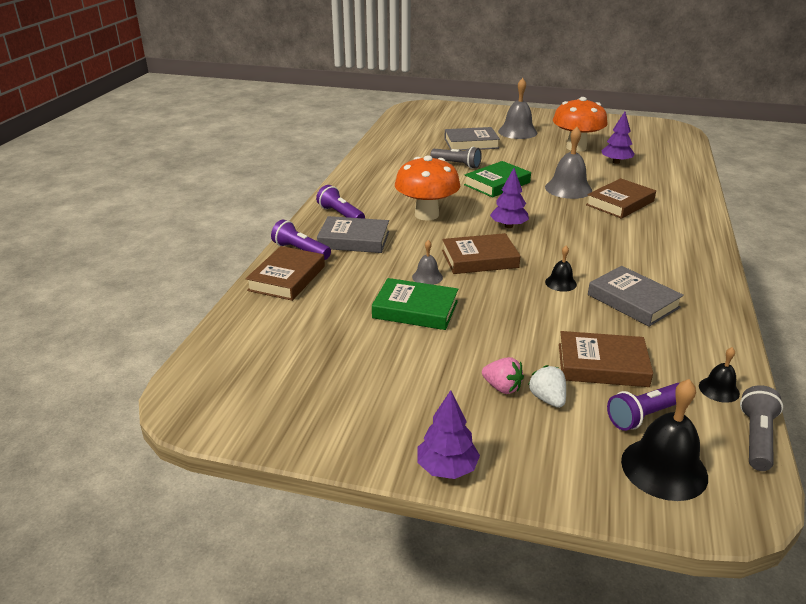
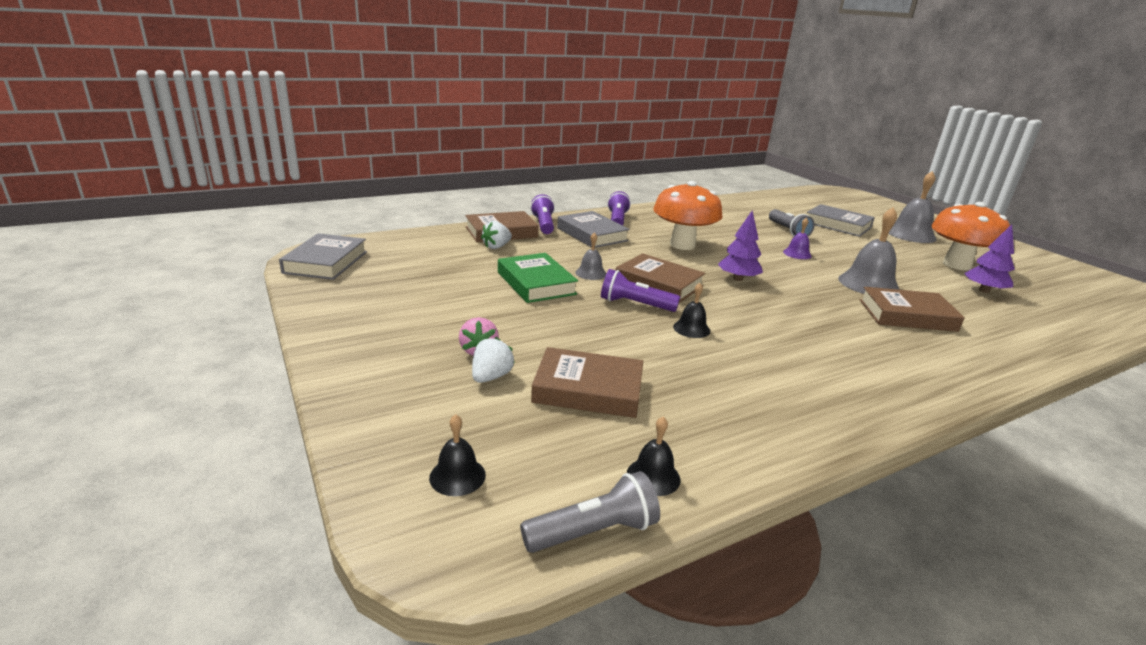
camera: 45 degrees right, 5 degrees down
purple tree [417,390,480,479] -> none
green book [464,161,531,198] -> purple bell [783,217,812,259]
brown book [559,331,653,387] -> brown book turned 45 degrees counterclockwise [531,347,643,418]
grey book [588,266,684,327] -> grey book moved to [279,233,367,280]
purple flashlight [607,383,679,431] -> purple flashlight moved to [601,269,680,312]
black bell [621,379,708,501] -> black bell [429,414,486,496], size x0.53
none -> white strawberry [481,221,512,249]

